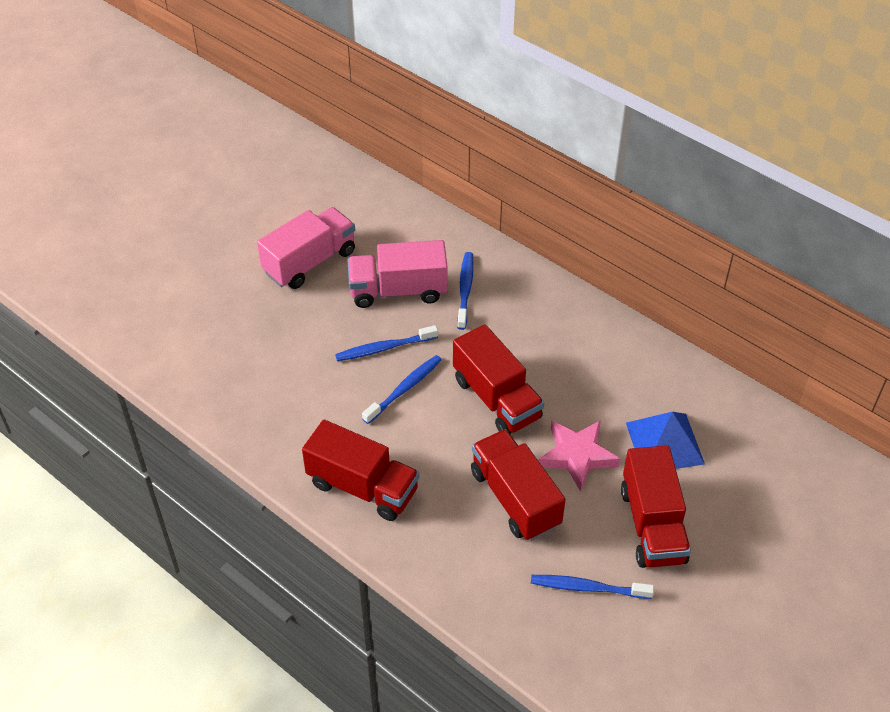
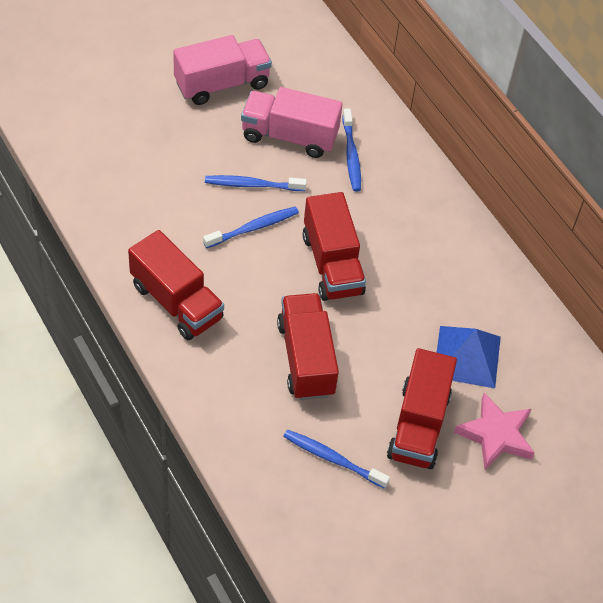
camera: 15 degrees right, 5 degrees up
blue toothbrush [457,252,474,330] -> blue toothbrush turned 150 degrees clockwise [342,109,361,191]
pink star [539,420,620,492] -> pink star moved to [454,393,535,470]

